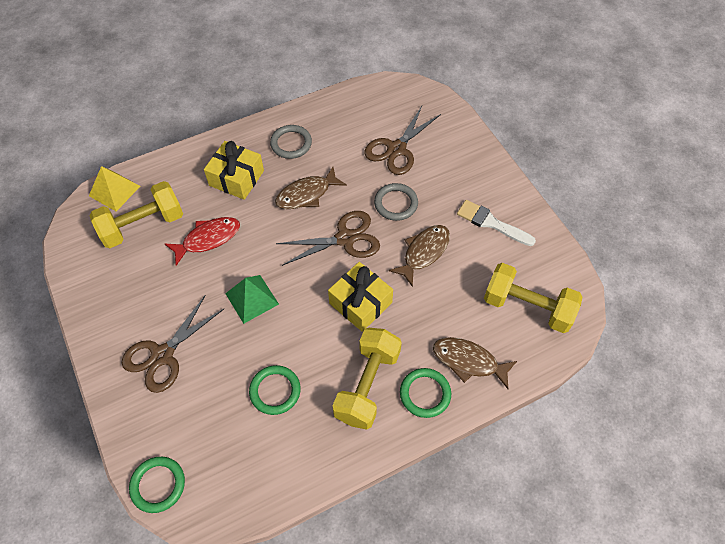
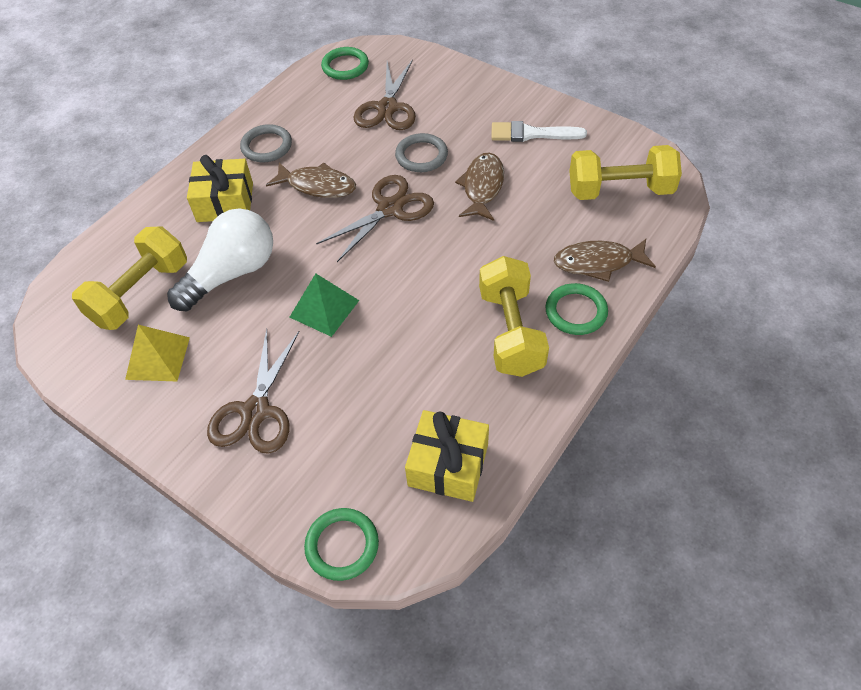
camera: 25 degrees left, 5 degrees down
yellow pyramid [89,166,140,211] -> yellow pyramid moved to [125,325,190,381]
red fish [165,217,240,266] -> white light bulb [167,208,273,311]
green ring [249,365,301,415] -> green ring moved to [321,47,369,80]
brown fish [275,167,347,209] -> brown fish turned 105 degrees counterclockwise [266,162,356,198]
yellow gift [328,262,393,332] -> yellow gift moved to [405,410,489,502]

